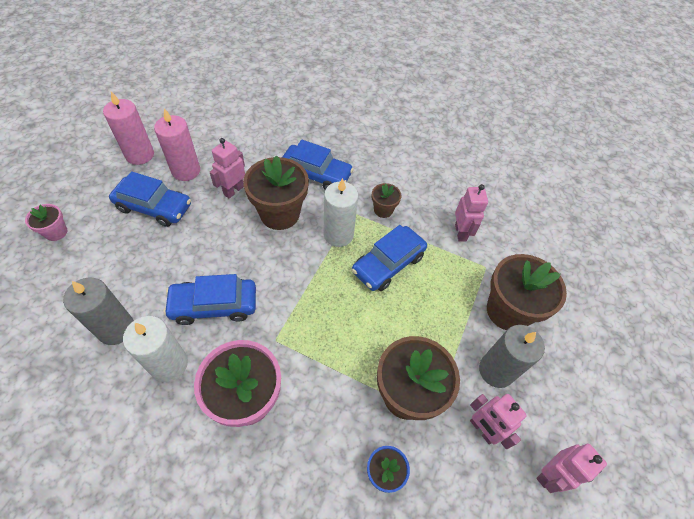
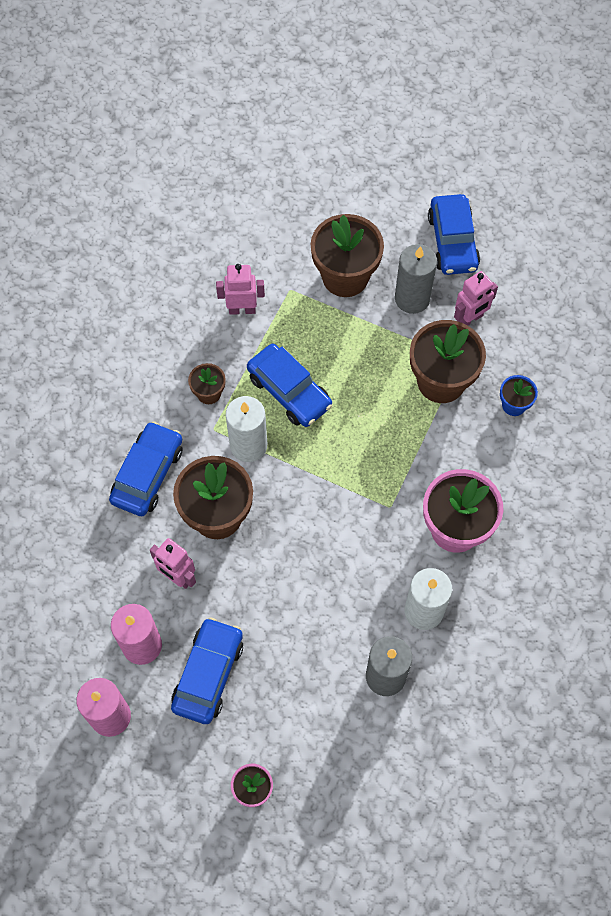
camera: 85 degrees left, 10 degrees up
blue car [163,274,256,325] -> blue car moved to [428,194,480,275]
pink robot [536,444,607,493] -> none

